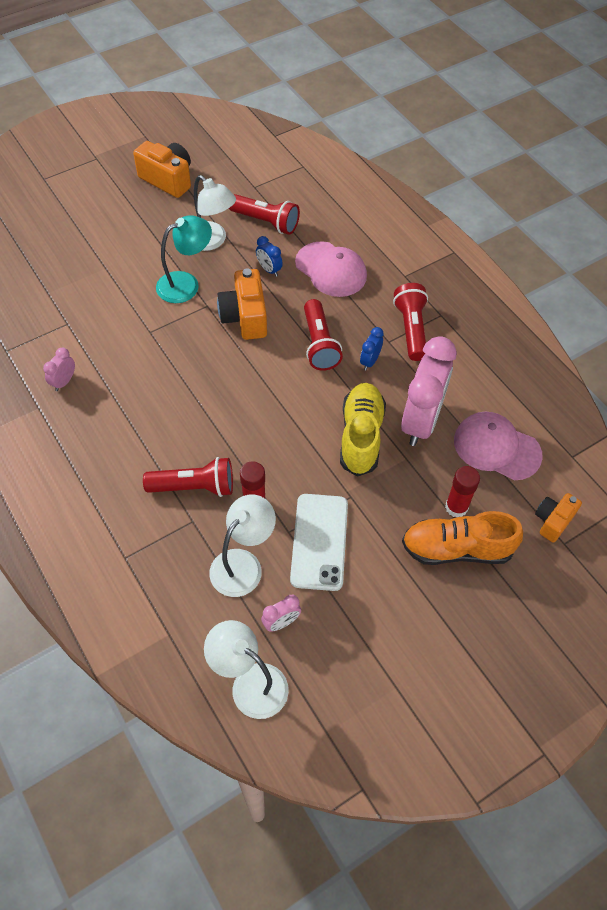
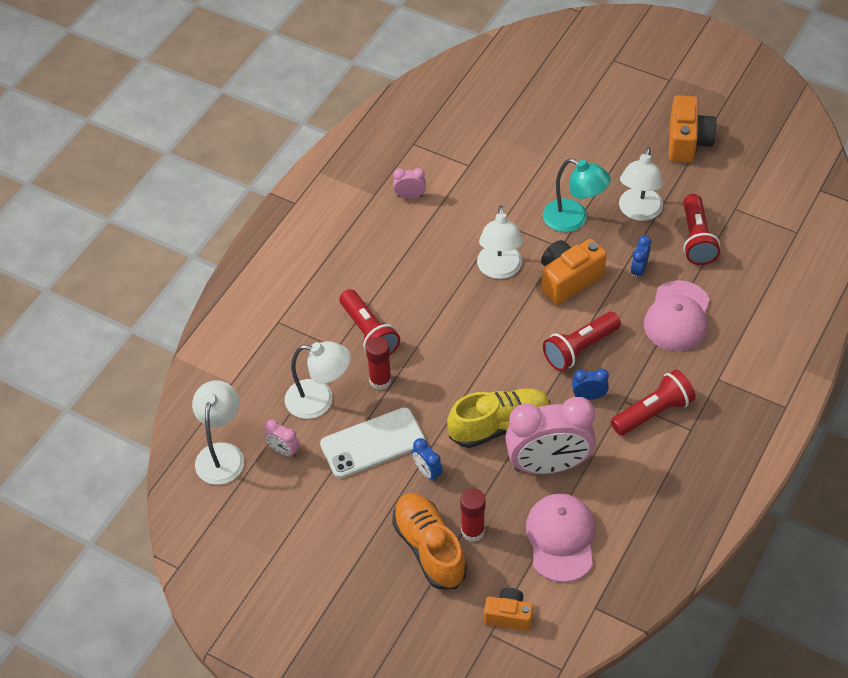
camera: 65 degrees right, 5 degrees down
none -> blue clock [412,438,443,482]
none -> white lamp [477,205,523,279]

